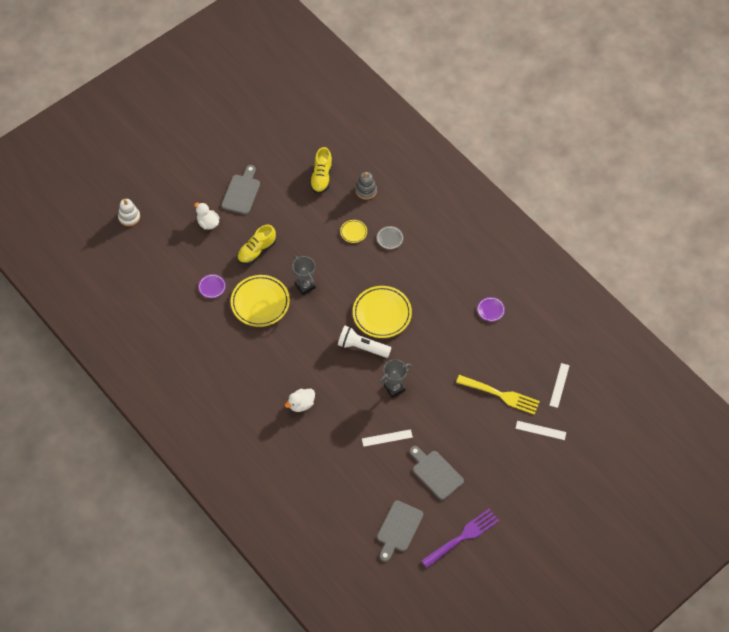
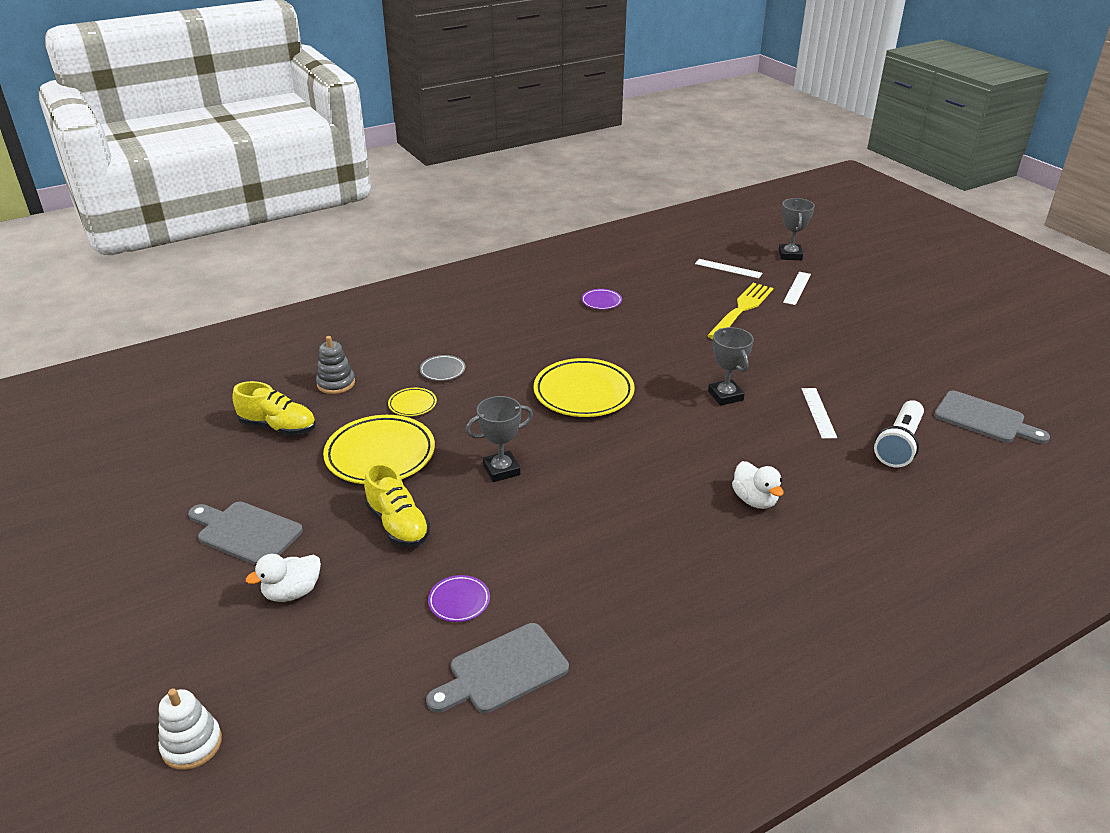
camera: 80 degrees left, 25 degrees down
yellow plate [231,275,290,327] -> yellow plate moved to [323,415,435,484]
white flashlight [338,326,391,358] -> white flashlight moved to [874,400,924,467]
grey cutting board [409,446,464,500] -> grey cutting board moved to [426,623,569,713]
purple fork [421,509,499,568] -> none
none -> grey trophy [779,198,815,260]

